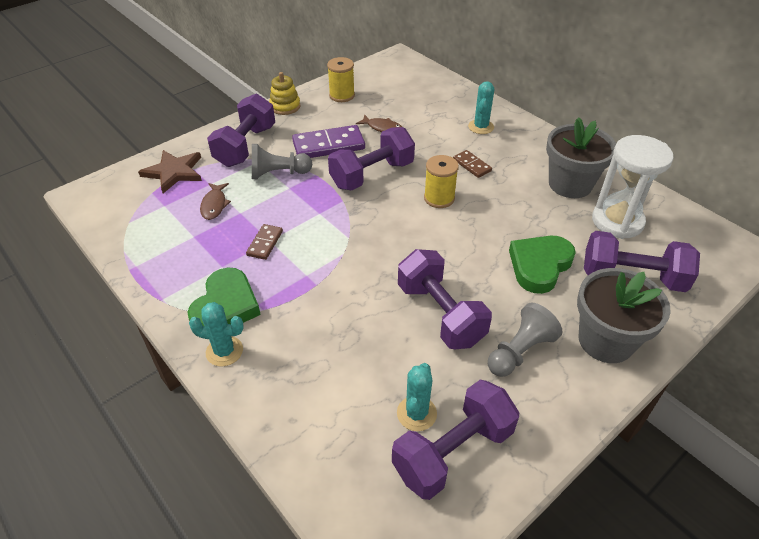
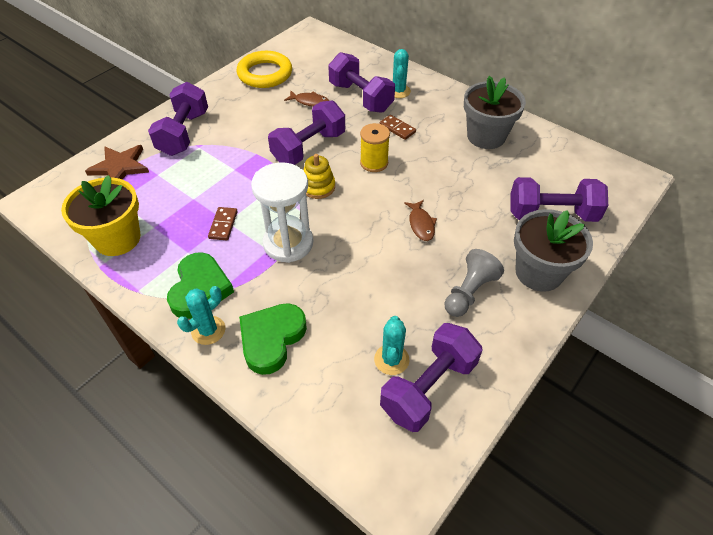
camera: 10 degrees left, 5 degrees up
turquoise cactus [189,302,244,366] -> turquoise cactus turned 45 degrees counterclockwise [177,286,225,345]
brown fish [200,183,231,220] -> brown fish moved to [404,200,437,241]
grey pawn [252,144,312,179] -> none
yellow stacking toy [269,72,300,115] -> yellow stacking toy moved to [304,154,335,199]
purple domino [292,125,365,158] -> none
yellow spool [327,57,355,102] -> yellow ring [237,51,292,88]
purple dumbbell [398,249,492,349] -> purple dumbbell moved to [328,52,395,113]
green heart [509,236,576,294] -> green heart moved to [239,303,307,375]
white hourglass [592,135,674,239] -> white hourglass moved to [251,162,313,263]
none -> yellow flower pot [61,175,140,256]

